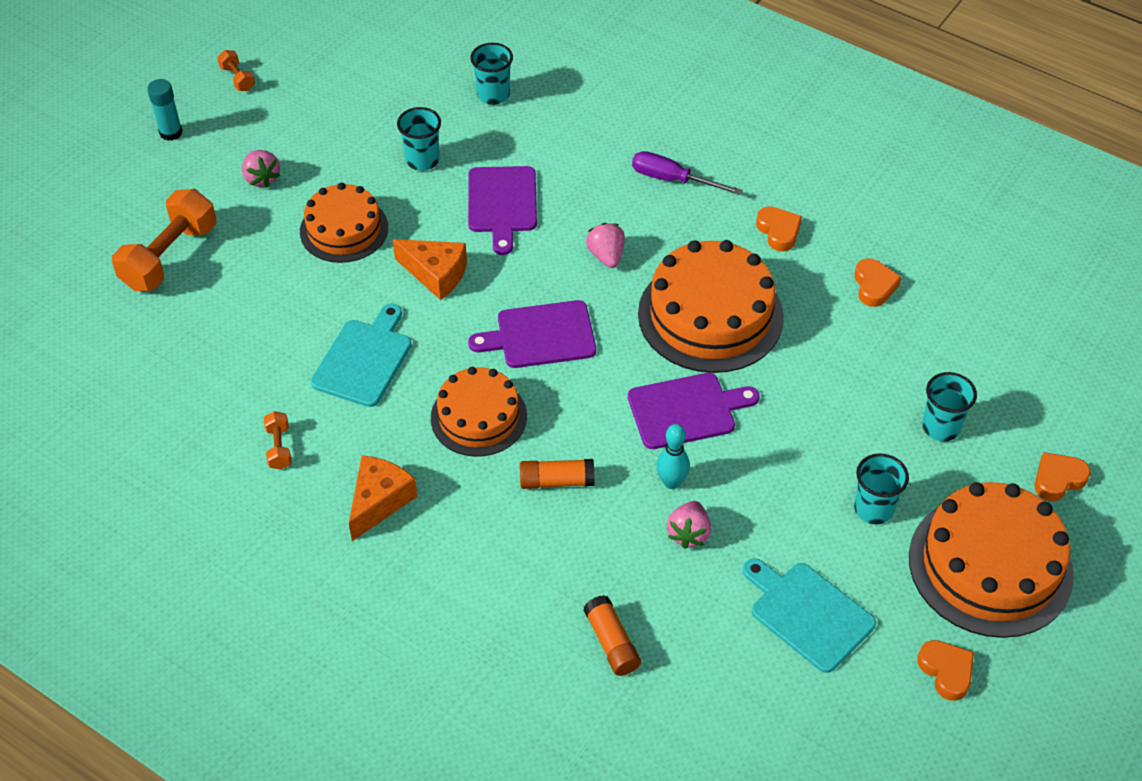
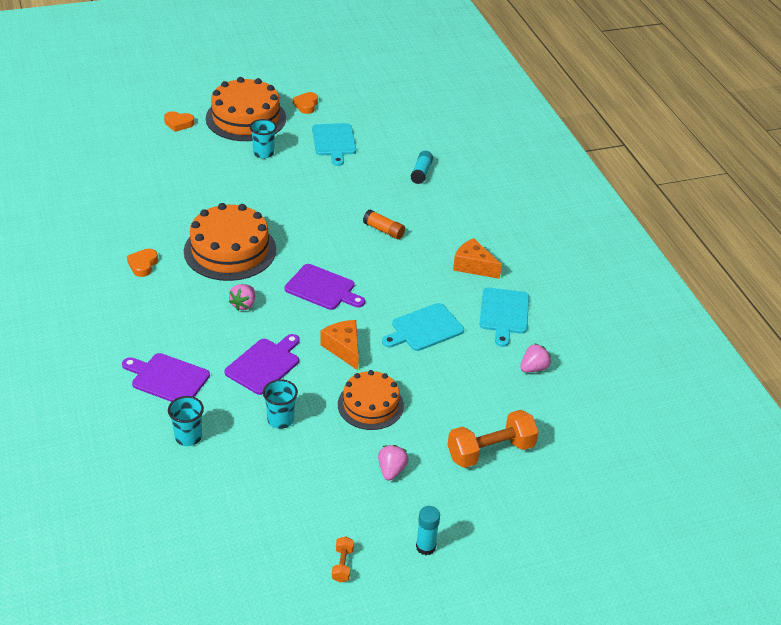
camera: 145 degrees left, 10 degrees down
orange dumbbell [264,411,292,470] -> turquoise cutting board [479,288,529,347]
orange cheese [349,455,417,541] -> orange cheese turned 60 degrees clockwise [453,238,502,279]
orange cake [431,367,527,457] -> none
orange glue stick [583,595,641,676] -> turquoise glue stick [411,151,433,184]
purple cutting board [628,373,760,449] -> purple cutting board moved to [122,353,210,402]
purple screwdriver [632,151,742,195] -> none
turquoise bowling pin [656,424,690,489] -> none
pink strawberry [667,501,711,549] -> pink strawberry moved to [520,343,551,372]
orange heart [854,258,902,307] -> none
turquoise cup [922,372,977,441] -> none

